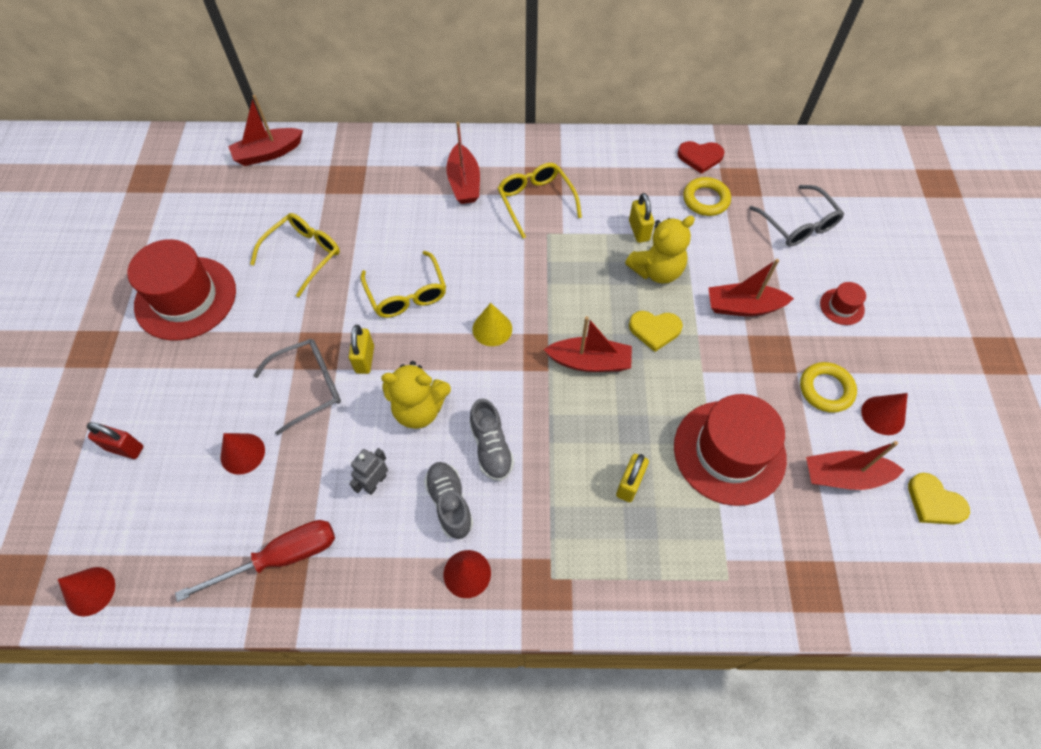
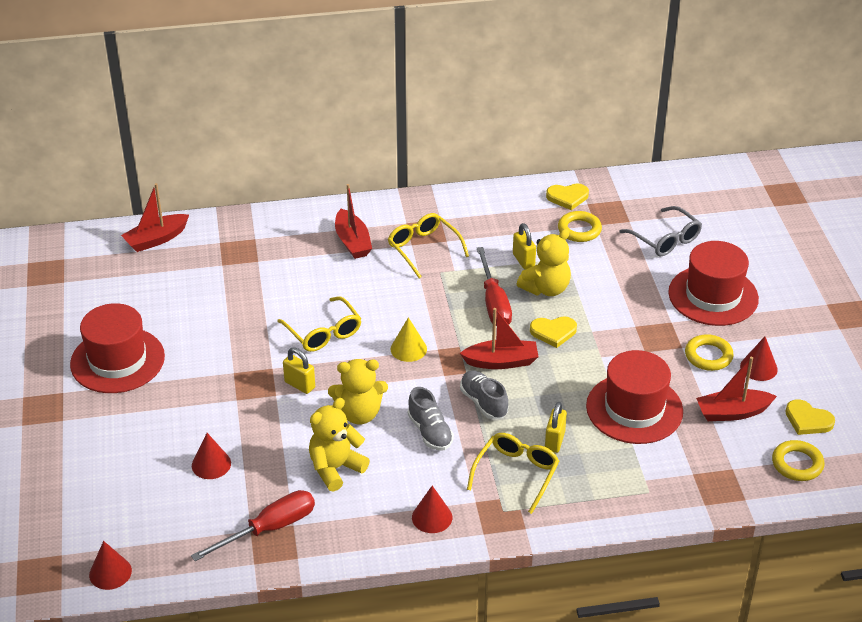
camera: 10 degrees left, 20 degrees down
red padlock [87,422,143,459] -> none
yellow glasses [250,213,340,298] -> yellow glasses moved to [467,433,559,514]
grey glasses [253,339,341,435] -> none
yellow padlock [349,325,374,374] -> yellow padlock turned 45 degrees counterclockwise [283,348,315,394]
grey robot [349,448,388,495] -> yellow teddy bear [309,398,370,492]
grey shoe [424,462,473,539] -> grey shoe moved to [460,370,508,419]
red heart [677,141,725,174] -> yellow heart [546,183,589,210]
red boat [708,259,794,316] -> none
red hat [820,282,866,325] -> red hat [668,241,759,326], size x2.29
none -> red screwdriver [477,247,512,326]
none -> yellow ring [772,440,824,481]

